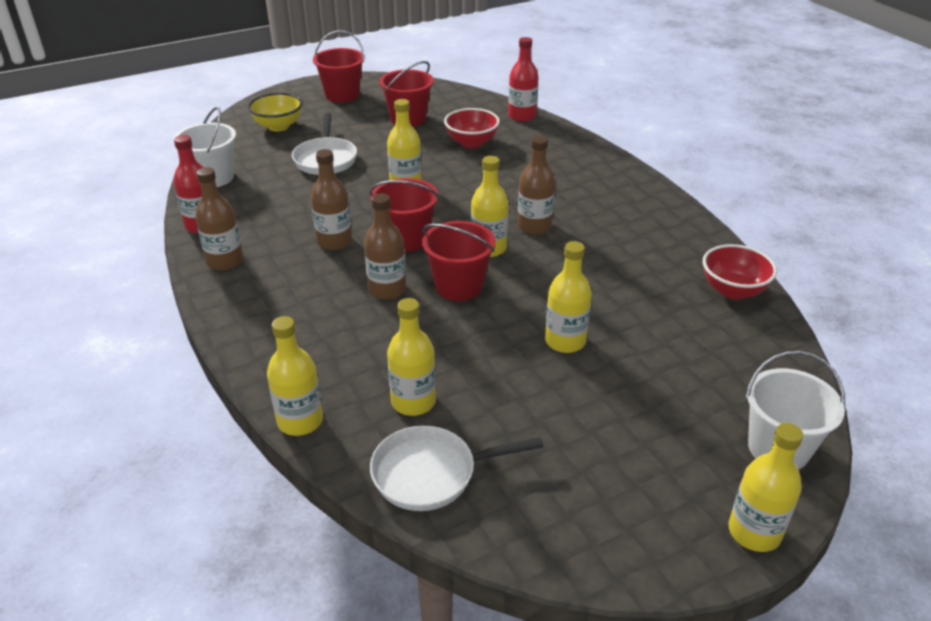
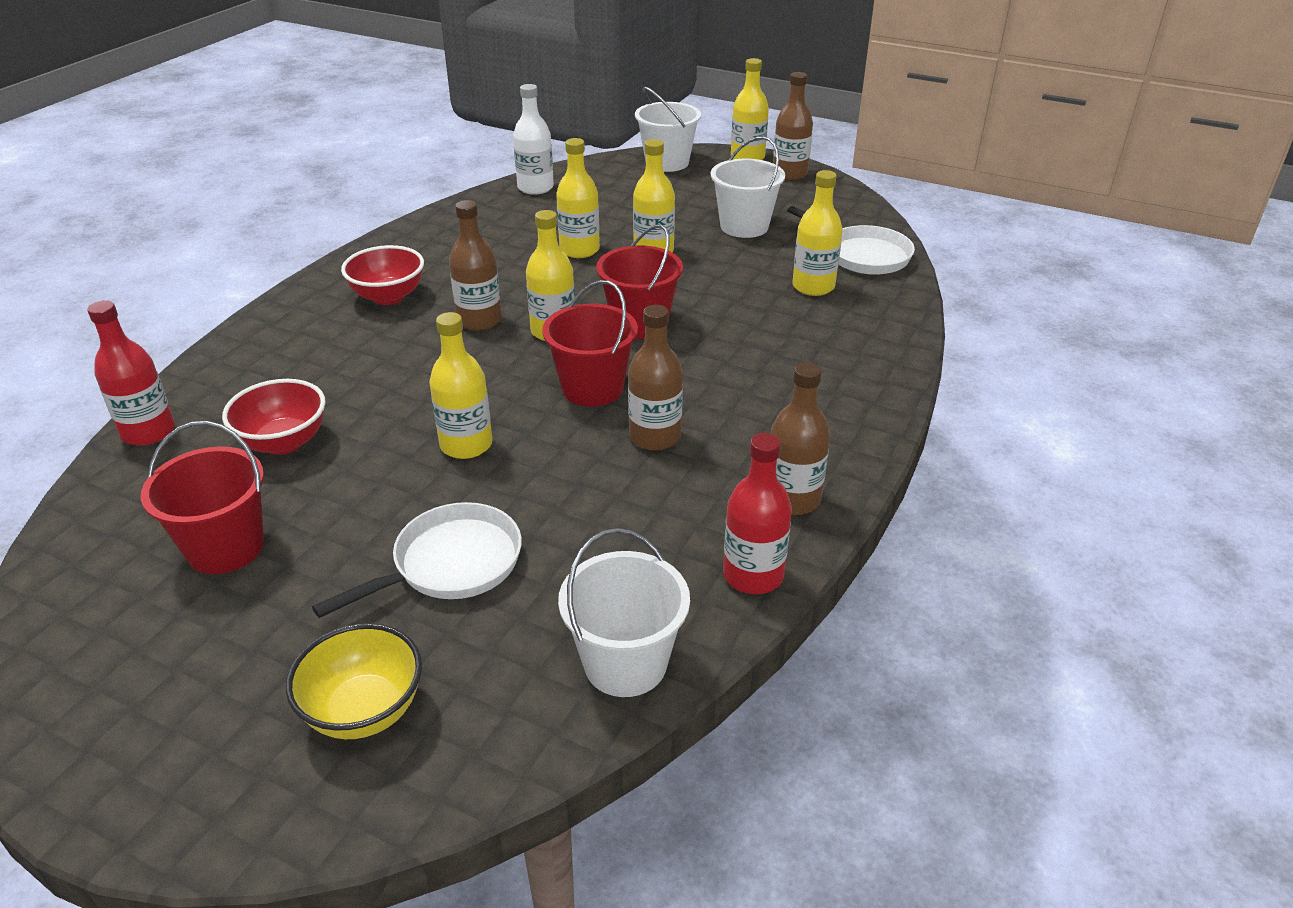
camera: 125 degrees left, 0 degrees up
yellow bottle [267,316,323,436] -> yellow bottle moved to [556,138,600,258]
red bucket [313,30,365,103] -> none
brown bottle [364,193,406,300] -> brown bottle moved to [773,72,813,180]
red bowl [703,244,777,299] -> red bowl moved to [341,245,424,305]
none -> white bottle [513,84,554,195]
none -> white bucket [711,136,785,238]

